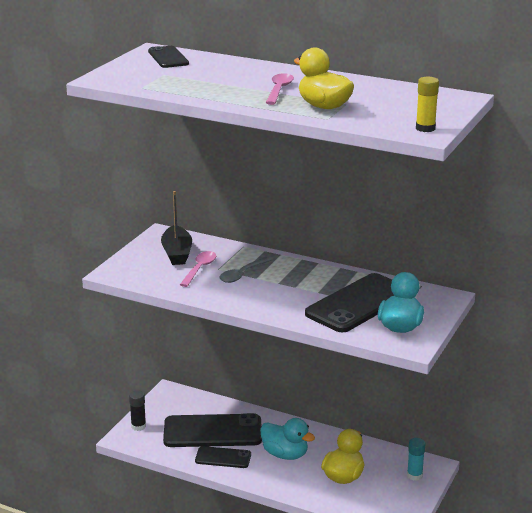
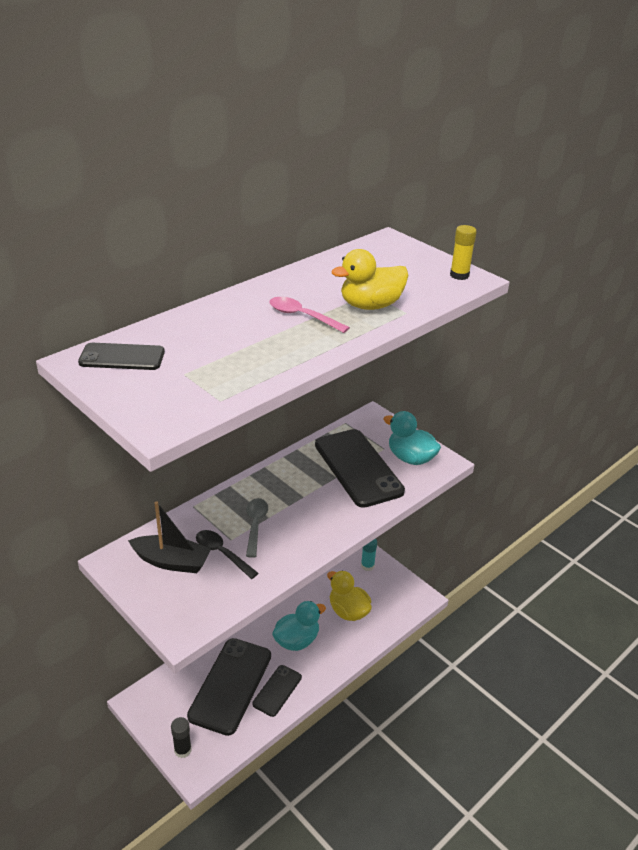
camera: 70 degrees left, 10 degrees up
pink spoon [180,251,216,287] -> black spoon [196,530,259,579]
grey spoon [219,257,271,283] -> grey spoon turned 150 degrees counterclockwise [246,498,268,558]

